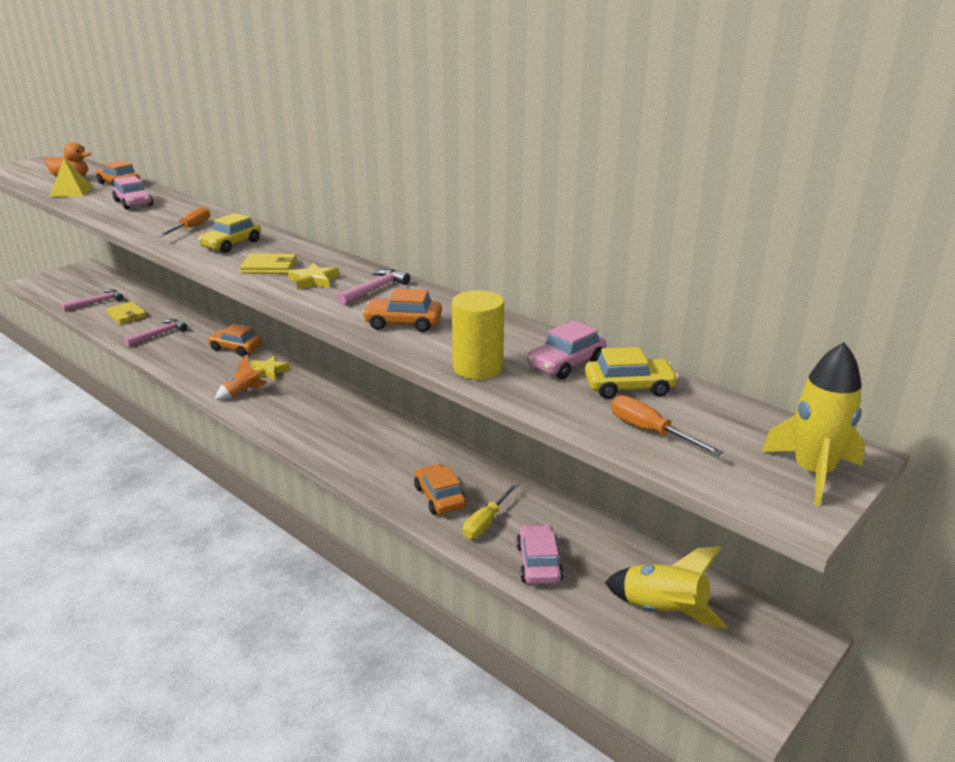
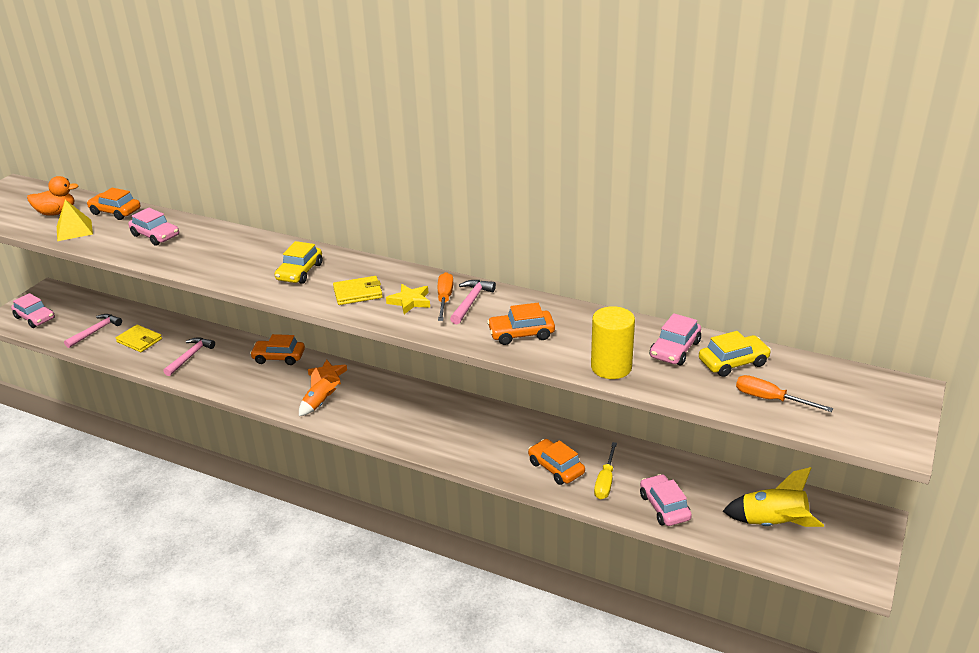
camera: 15 degrees left, 5 degrees up
orange screwdriver [157,206,210,237] -> orange screwdriver moved to [438,272,453,321]
yellow star [251,355,291,380] -> orange star [308,360,347,385]
yellow rocket [762,342,865,506] -> none
none -> pink car [11,293,55,328]

